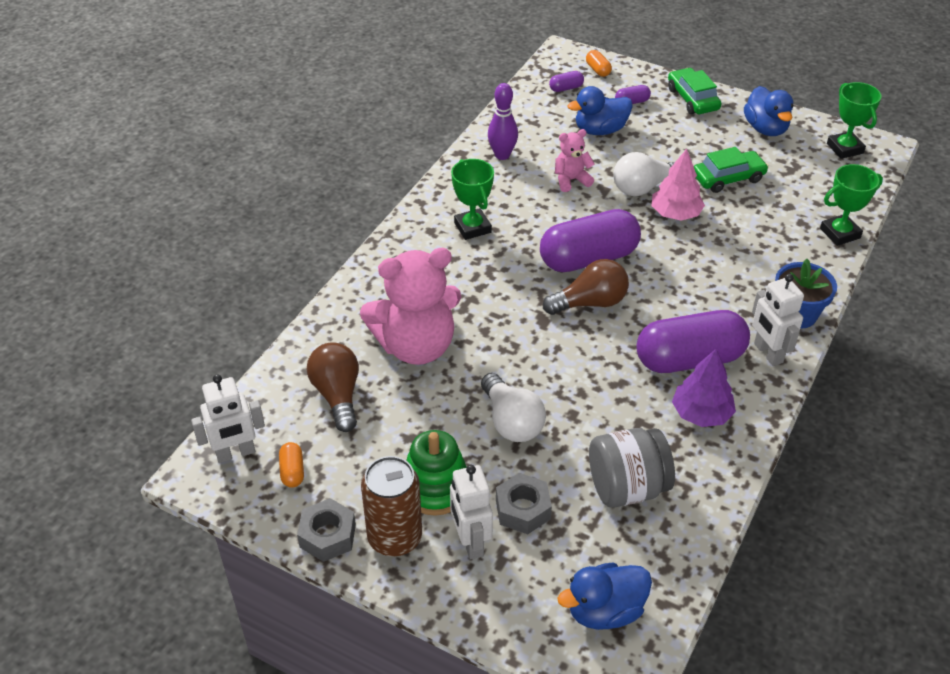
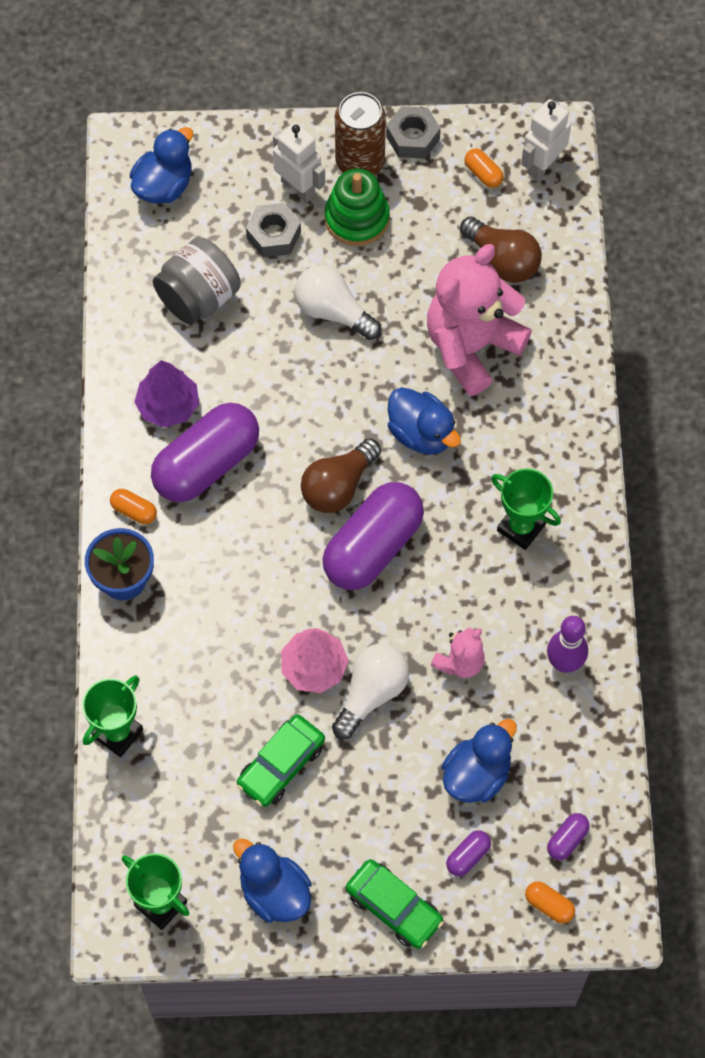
camera: 150 degrees right, 20 degrees up
white robot [752,274,804,366] -> orange capsule [110,489,157,524]
none -> blue duck [388,387,461,455]

